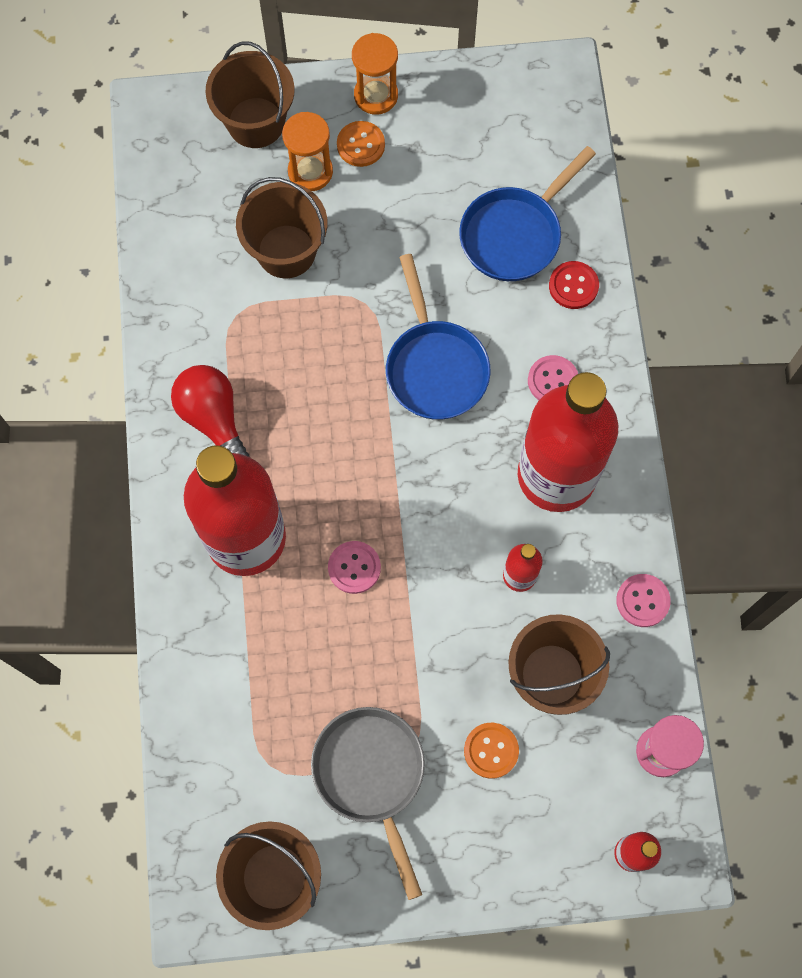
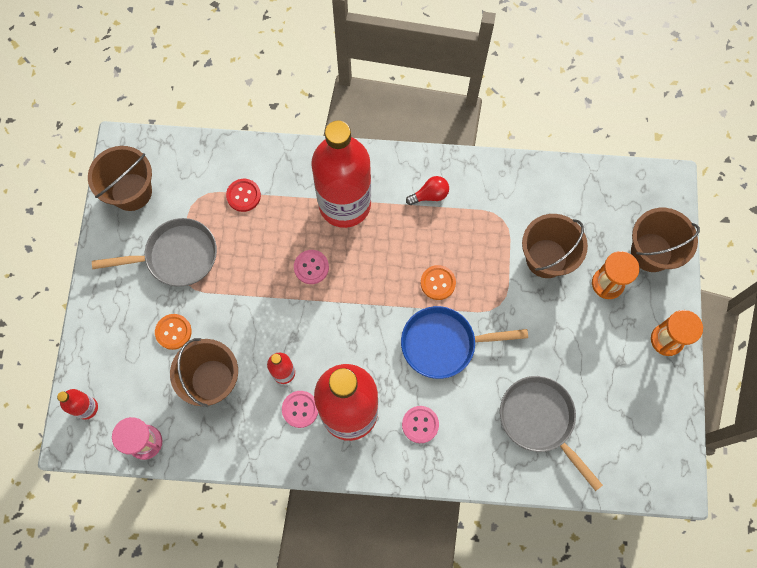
camera: 100 degrees right, 0 degrees up
red light bulb [171,365,249,457] -> red light bulb [406,176,449,205], size x0.61
orange button [337,121,385,167] -> orange button moved to [421,265,456,300]
blue pan [459,146,596,281] -> grey pan [500,376,603,491]
red button [549,261,599,309] -> red button moved to [226,179,261,212]
pink button [616,574,671,627] -> pink button moved to [282,391,318,428]

